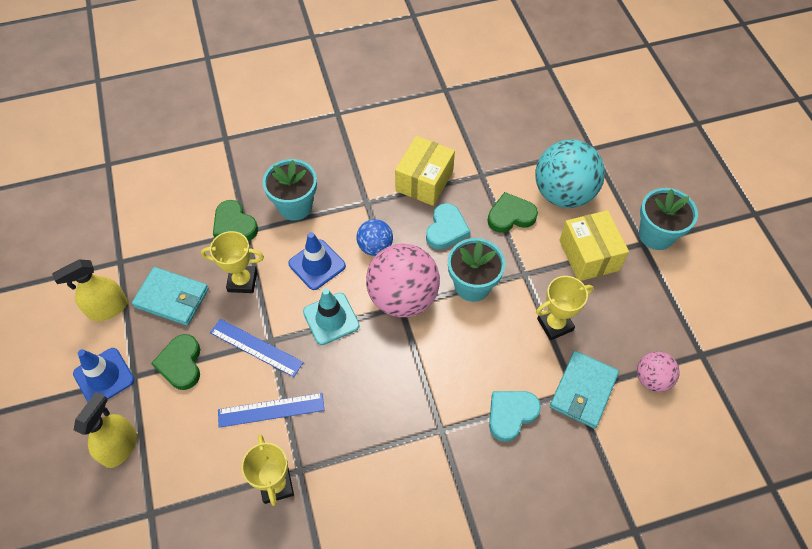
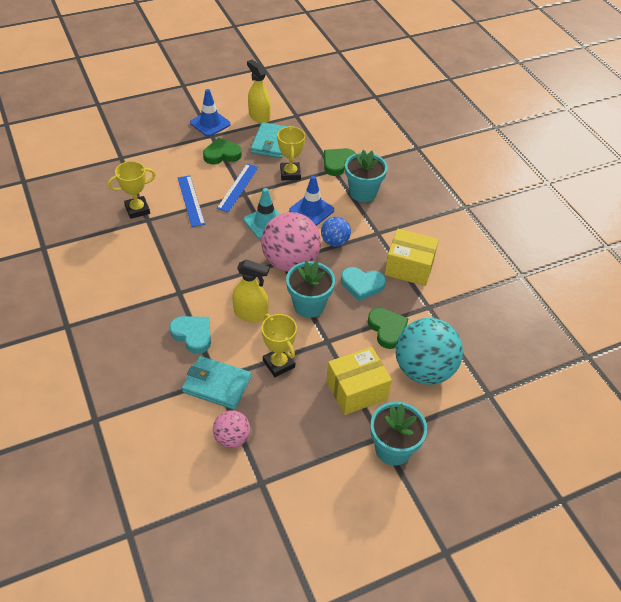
camera: 80 degrees right, 10 degrees down
yellow spray bottle [74,392,137,468] -> yellow spray bottle moved to [232,259,269,323]

